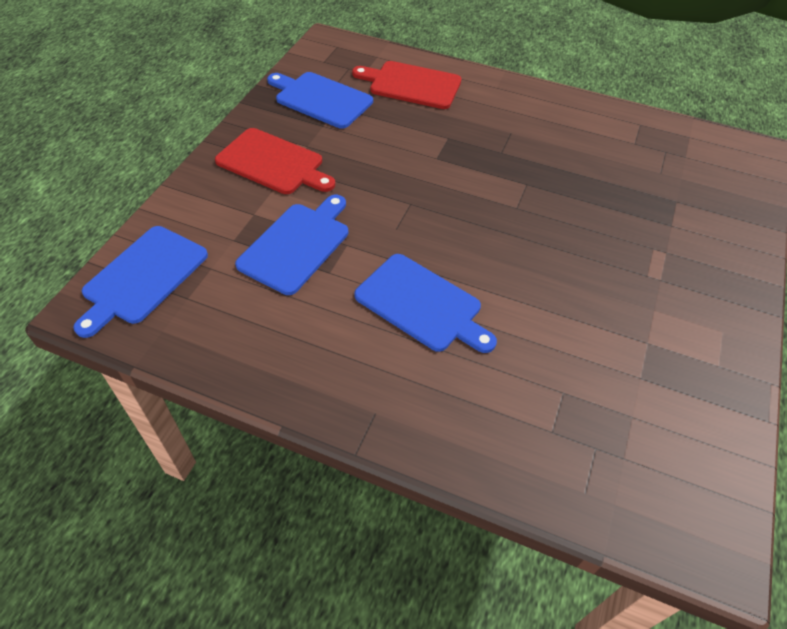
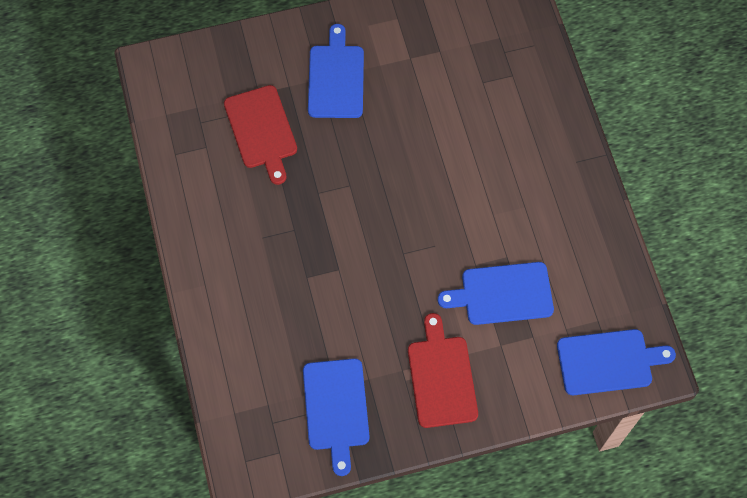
camera: 125 degrees left, 15 degrees up
red cutting board [352,61,461,109] -> red cutting board moved to [224,85,297,185]
blue cutting board [354,254,497,353] -> blue cutting board moved to [308,24,364,118]

